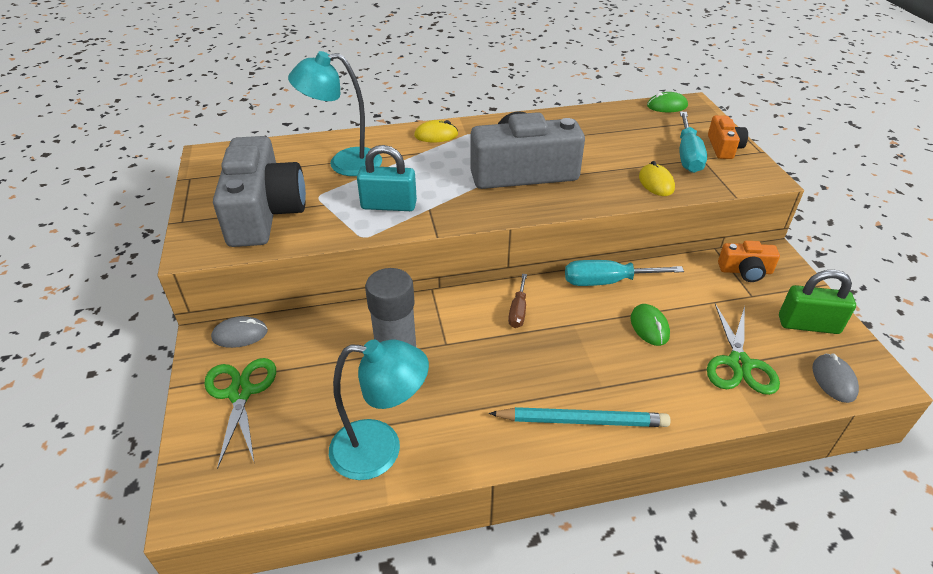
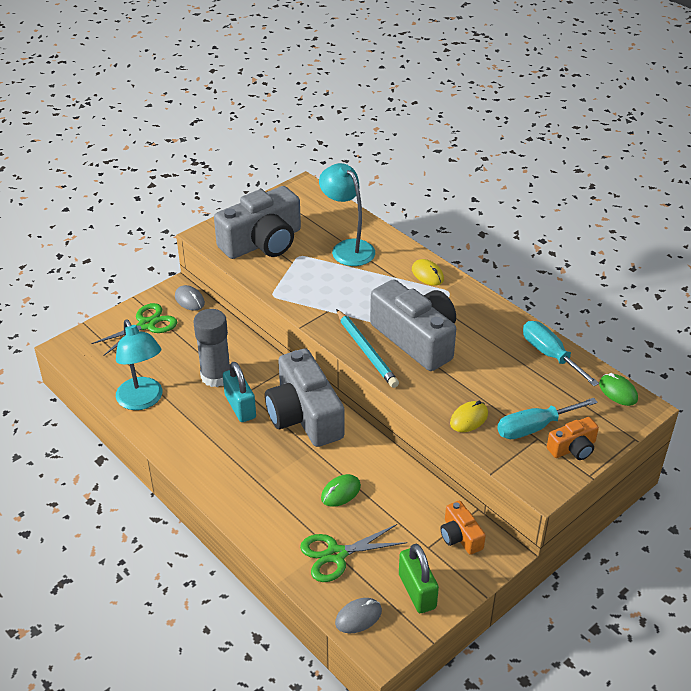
camera: 60 degrees right, 0 degrees up
turquoise padlock [357,145,417,211] -> turquoise padlock moved to [223,362,256,422]
turquoise pencil [489,407,671,427] -> turquoise pencil moved to [336,309,399,388]
brown screwdriver [508,274,527,328] -> grey camera [265,349,344,447]
turquoise screwdriver [565,260,684,286] -> turquoise screwdriver moved to [523,321,599,386]

